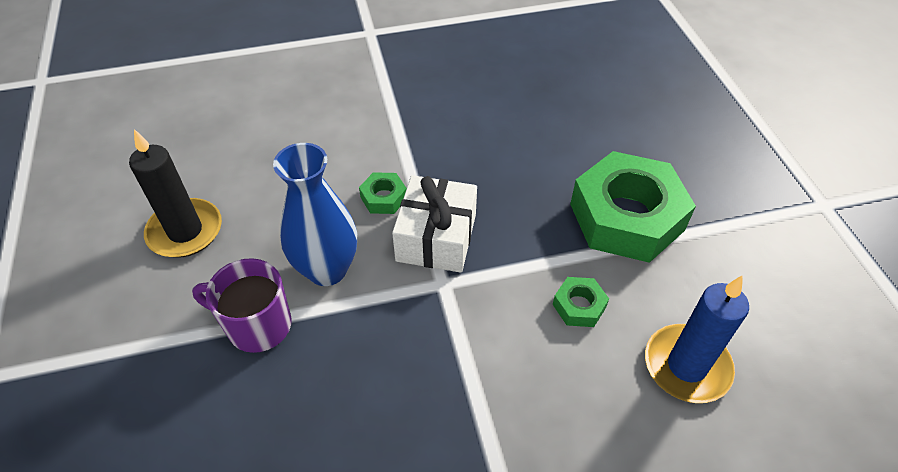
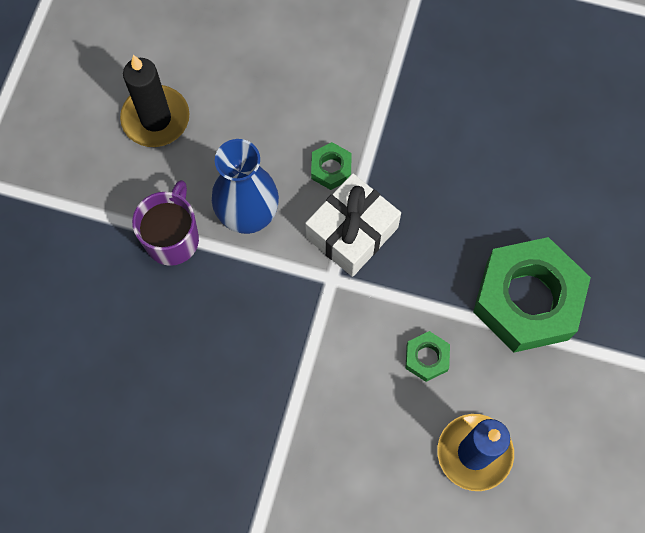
camera: 30 degrees right, 20 degrees up
purple mug [192,258,292,353] -> purple mug turned 60 degrees clockwise [132,180,199,266]

